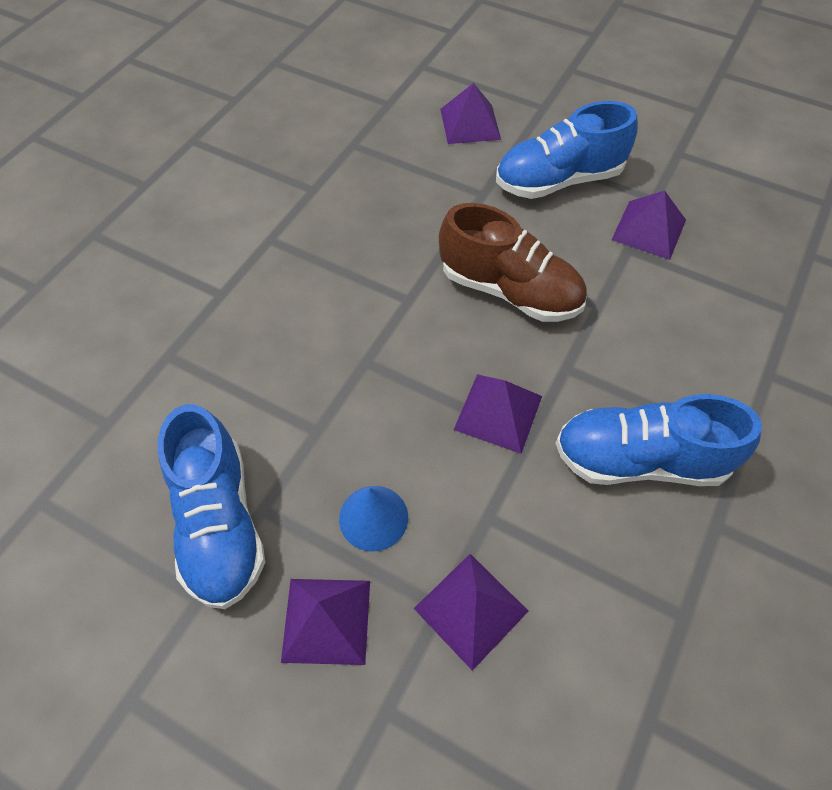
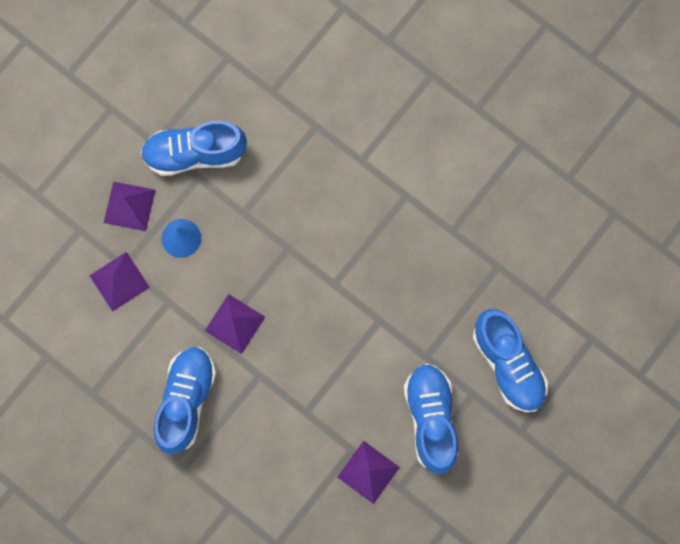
camera: 100 degrees right, 20 degrees up
brown shoe [439,203,587,322] -> none
purple pyramid [440,83,501,144] -> blue shoe [473,309,548,412]

